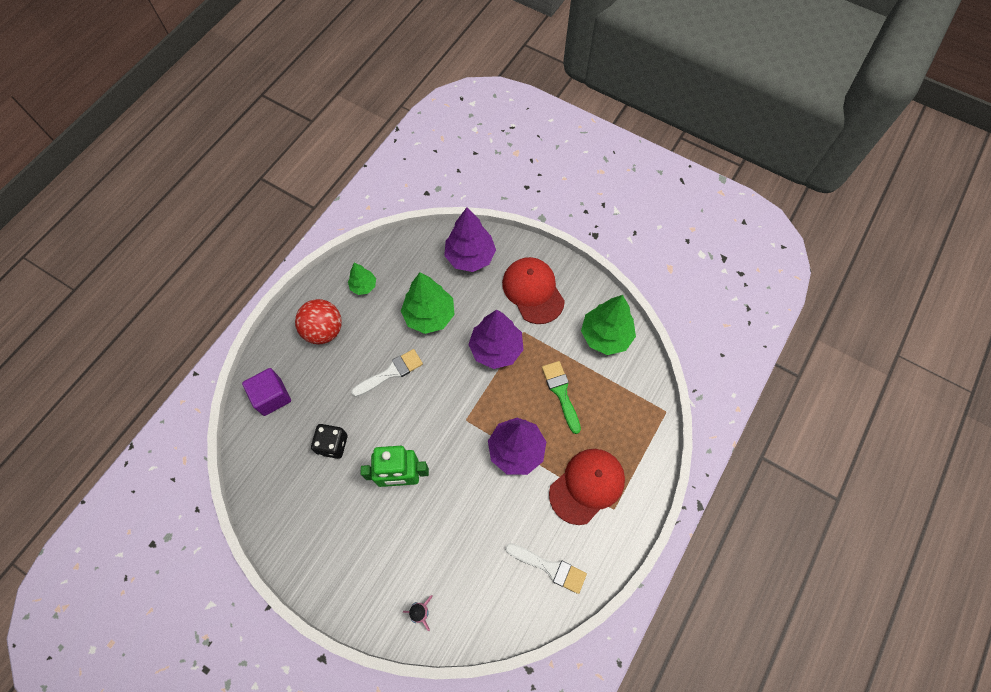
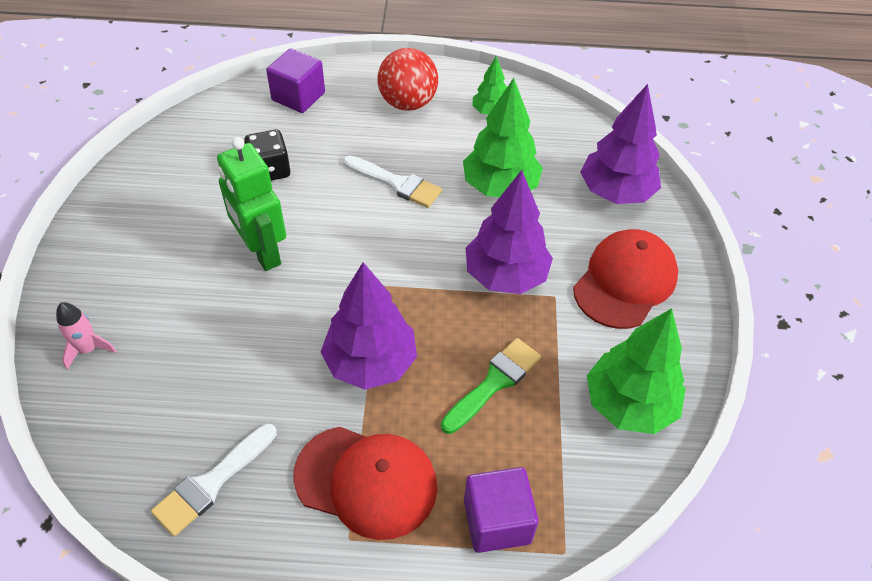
camera: 60 degrees right, 15 degrees down
white brush [505,543,587,594] -> white brush turned 45 degrees clockwise [151,424,277,536]
none -> purple cube [464,467,539,553]

